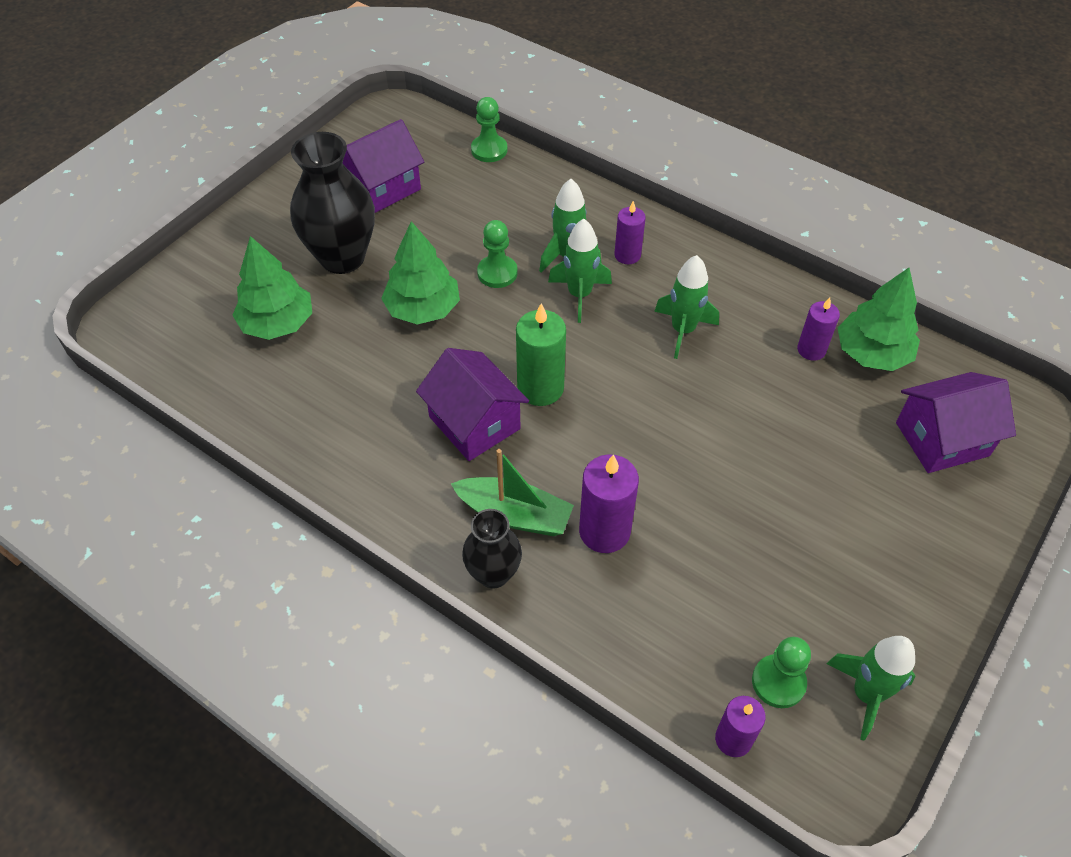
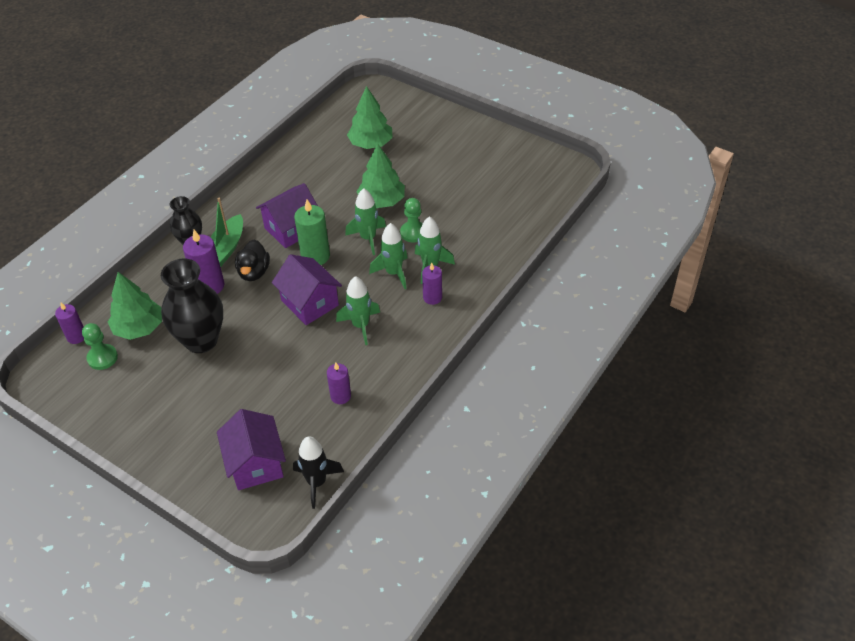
camera: 90 degrees right, 5 degrees down
black vase [290,132,375,274] -> black vase moved to [161,258,223,353]
purple house [343,119,424,213] -> purple house moved to [272,254,342,325]
green pawn [471,97,508,162] -> none
green rocket [827,636,916,741] -> green rocket moved to [345,188,386,255]
green tree [838,268,920,371] -> green tree moved to [108,272,162,340]
none -> black duck [235,240,270,281]
none -> black rocket [293,436,344,509]

